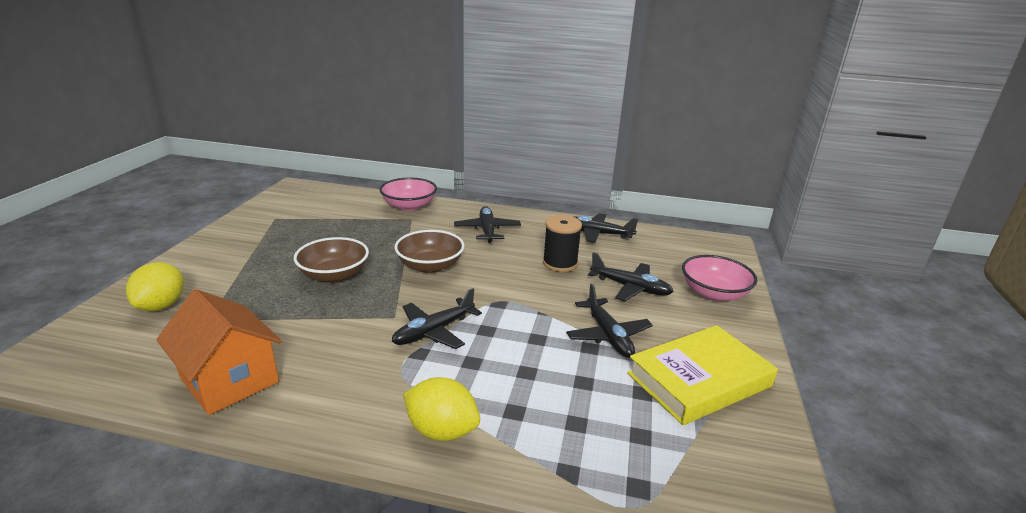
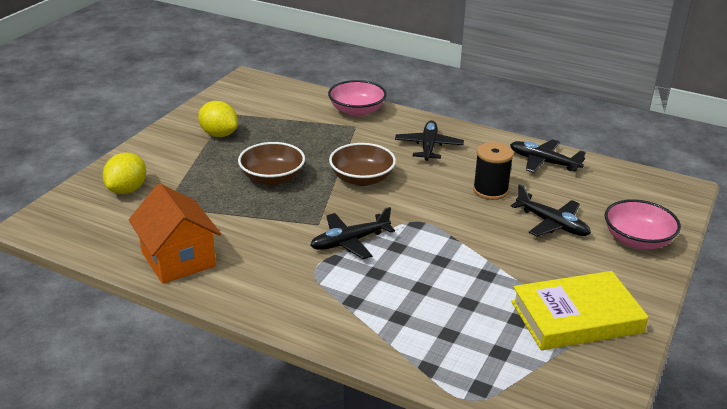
camera: 15 degrees right, 5 degrees up
yellow lemon [403,377,480,441] -> yellow lemon moved to [198,101,238,137]
black plane [566,284,653,358] -> none

